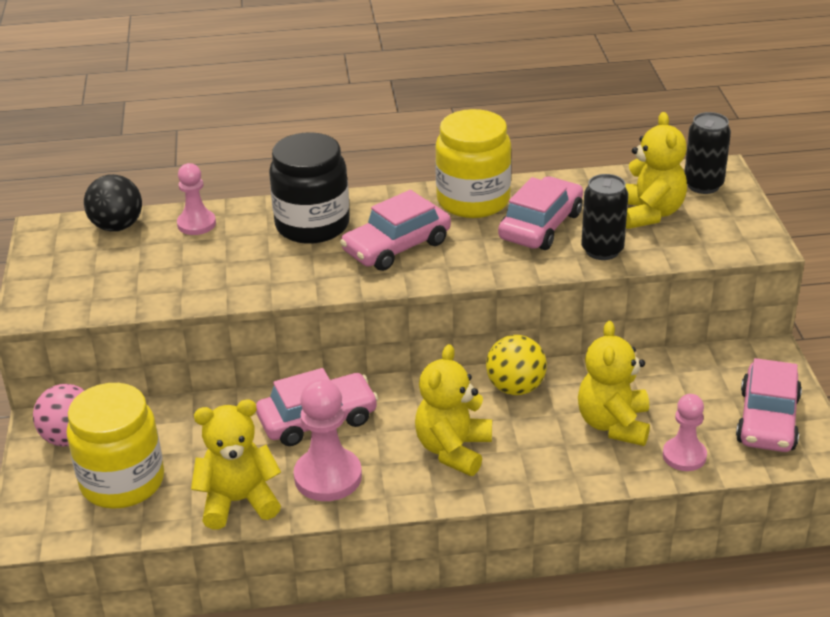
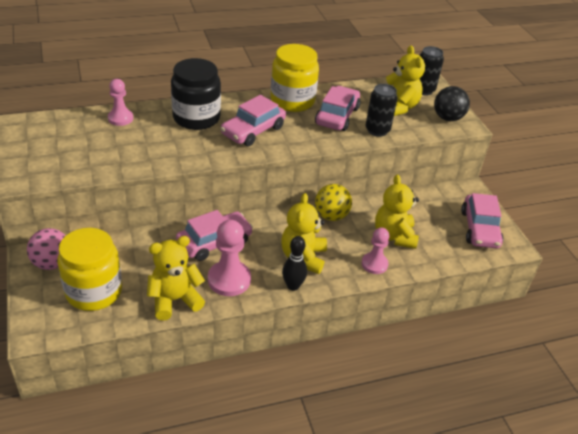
camera: 15 degrees left, 5 degrees up
black ball [84,174,142,232] -> black ball moved to [434,86,470,121]
pink pawn [663,394,707,471] -> pink pawn moved to [362,228,389,274]
none -> black bowling pin [282,236,307,291]

